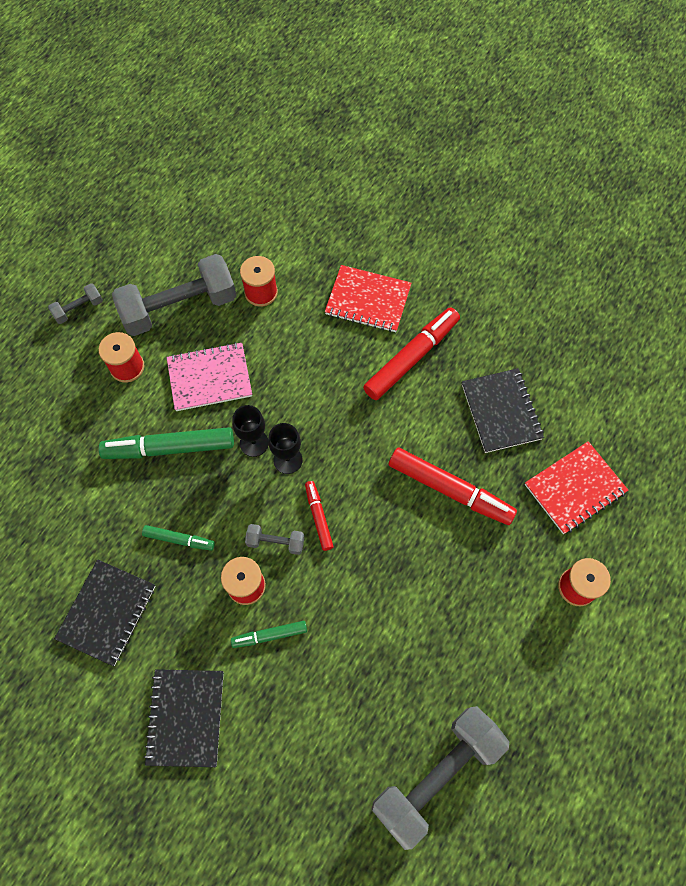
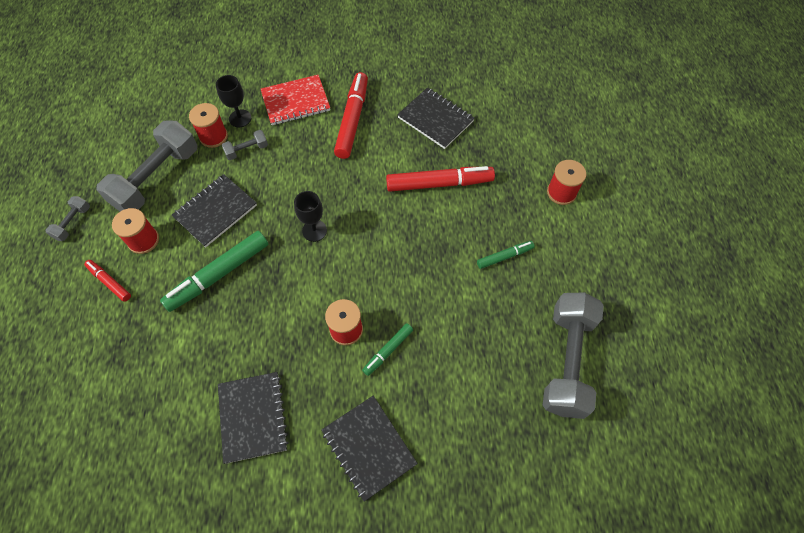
camera: 35 degrees left, 5 degrees down
green marker [142,525,215,551] -> green marker moved to [477,241,535,269]
pink notebook [167,342,252,411] -> black notebook [172,174,257,247]
black goblet [232,405,268,457] -> black goblet moved to [216,75,251,127]
grey dumbbell [245,524,304,555] -> grey dumbbell moved to [222,130,268,160]
red marker [305,481,334,551] -> red marker moved to [84,260,131,302]
red notebook [525,441,628,534] -> none

